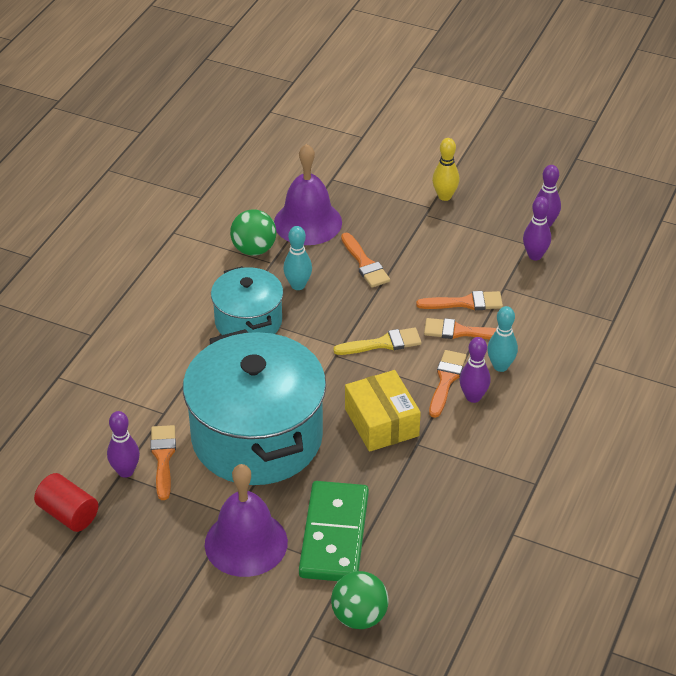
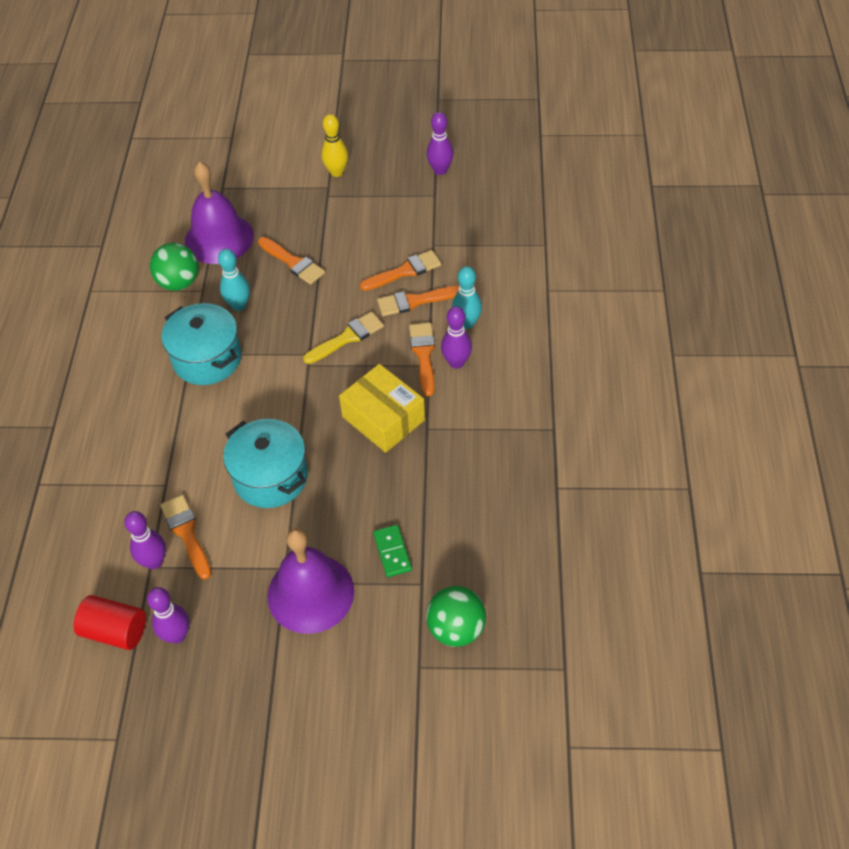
camera: 20 degrees left, 10 degrees up
turquoise pot [183,329,326,485] -> turquoise pot [223,419,308,508], size x0.55
green domino [299,481,369,581] -> green domino [373,525,412,577], size x0.44
purple bowling pin [523,196,551,260] -> purple bowling pin moved to [147,587,189,644]

